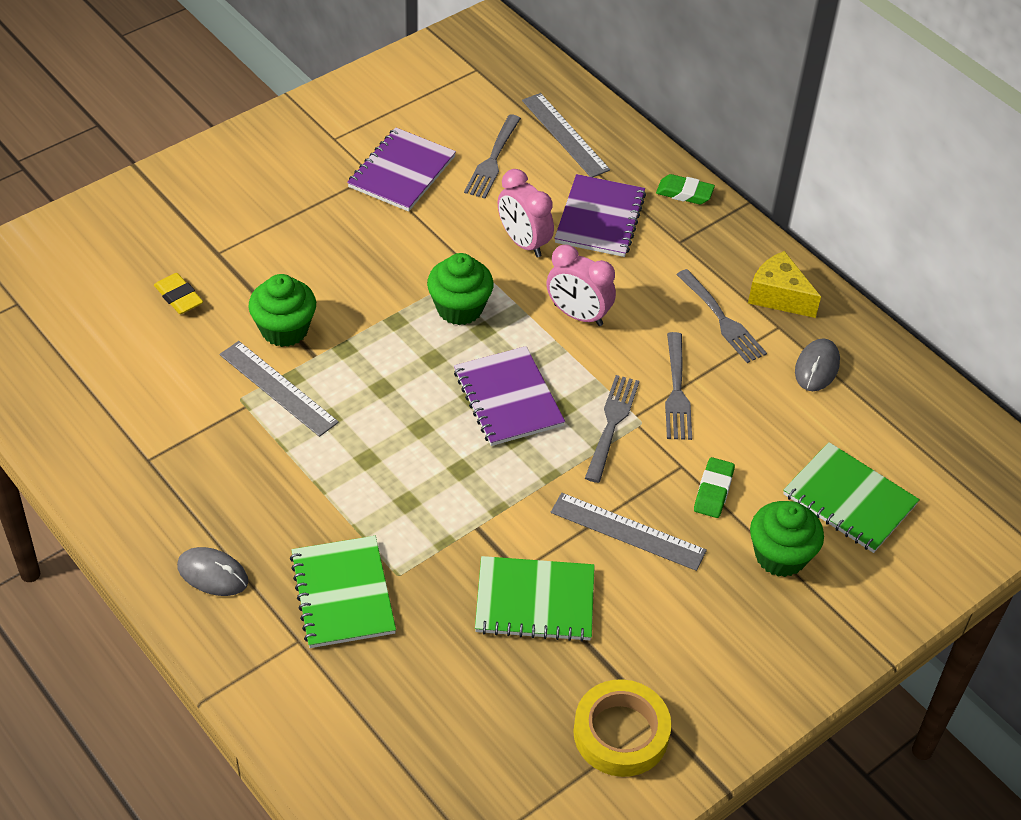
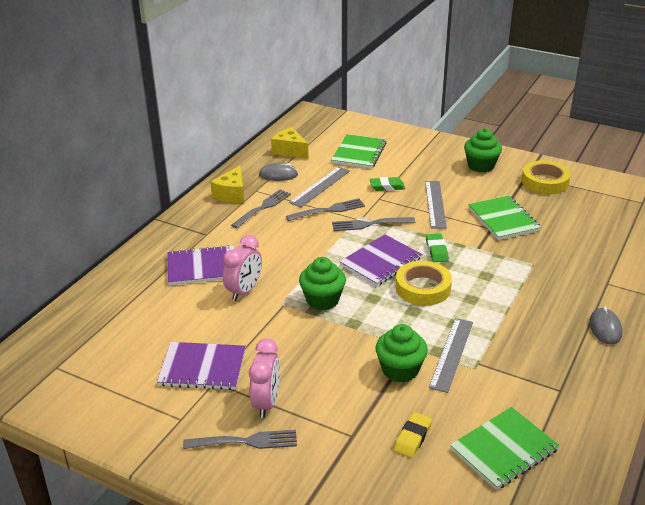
camera: 110 degrees left, 15 degrees down
green notebook [290,536,396,648] -> green notebook moved to [450,407,560,490]
grey fork [464,114,521,198] -> grey fork moved to [183,430,297,449]
grey ruler [522,93,610,177] -> grey ruler moved to [289,167,350,207]
pink clock [546,245,616,326] -> pink clock moved to [249,339,280,418]
green eraser [656,174,715,204] -> green eraser moved to [426,234,449,262]
green cupcake [750,501,824,577] -> green cupcake moved to [464,128,502,173]
none -> yellow cheese [271,127,309,159]
none -> yellow tape [396,261,452,306]

